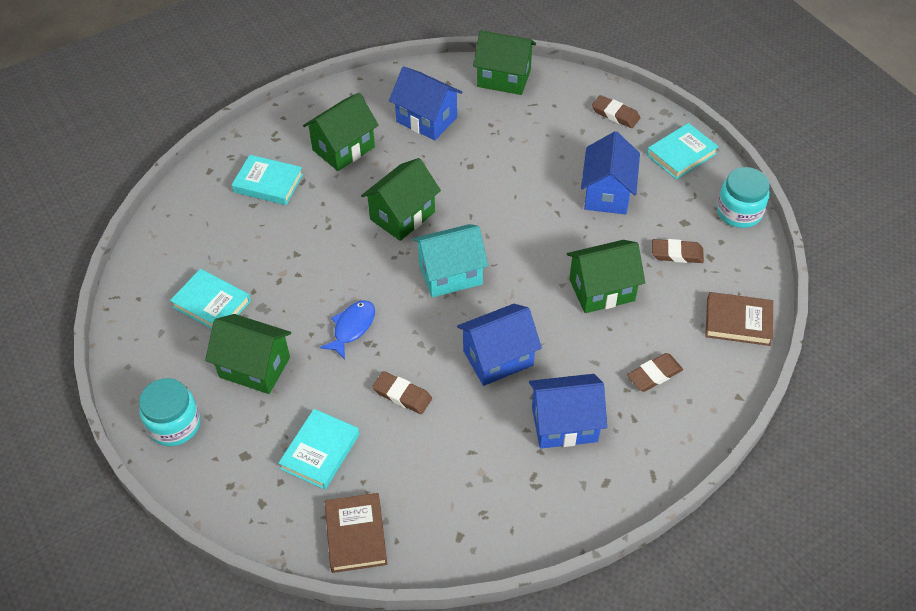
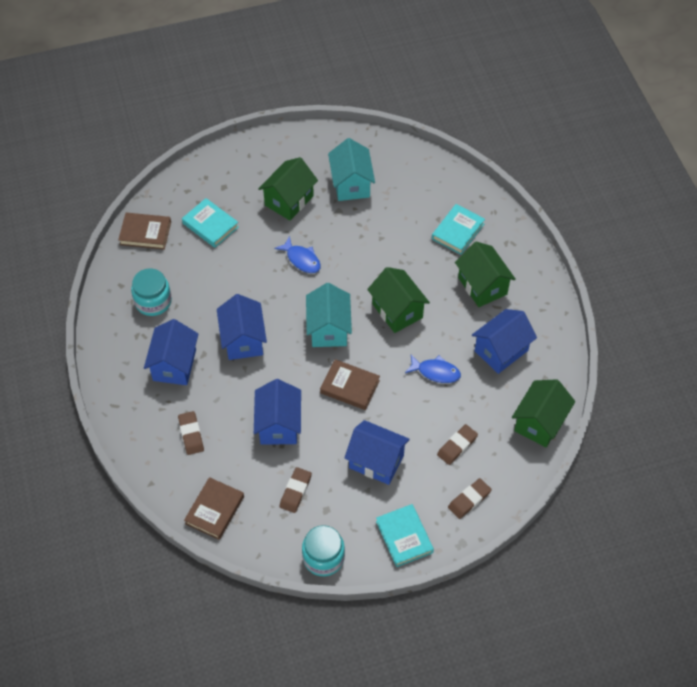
camera: 105 degrees right, 5 degrees up
turquoise jar [139,378,200,446] -> turquoise jar moved to [131,269,172,316]
turquoise book [170,269,251,329] -> turquoise house [328,138,375,201]
brown eraser [372,371,432,414] -> brown eraser moved to [437,424,478,465]
green house [567,240,645,313] -> blue house [254,379,301,445]
none -> brown book [320,359,380,410]
none -> blue fish [405,355,461,383]

